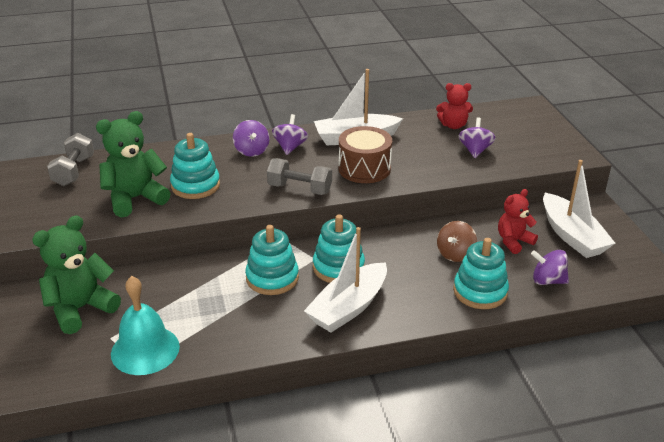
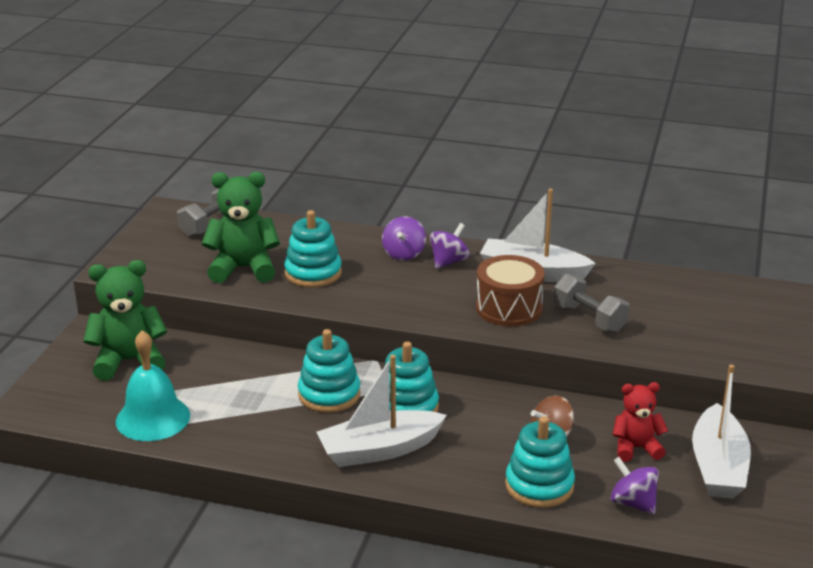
camera: 30 degrees right, 5 degrees down
grey dumbbell [267,158,332,195] -> grey dumbbell moved to [553,274,630,333]
red teddy bear [436,83,473,129] -> none
purple spinning top [458,117,496,158] -> none

